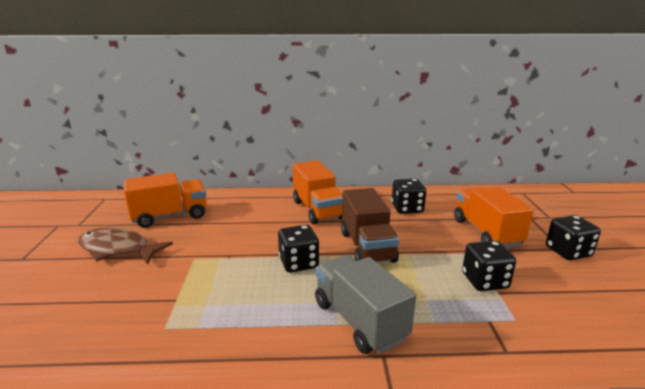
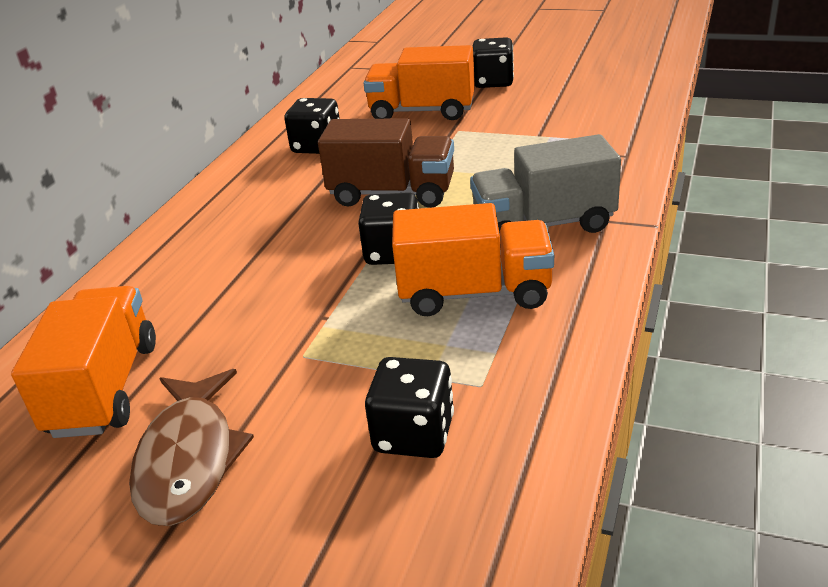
camera: 65 degrees left, 10 degrees up
brown fish [78,227,173,265] -> brown fish turned 45 degrees counterclockwise [129,369,254,526]
orange truck [293,160,343,224] -> orange truck moved to [392,203,554,316]
black dice [462,241,516,291] -> black dice moved to [365,357,454,458]

